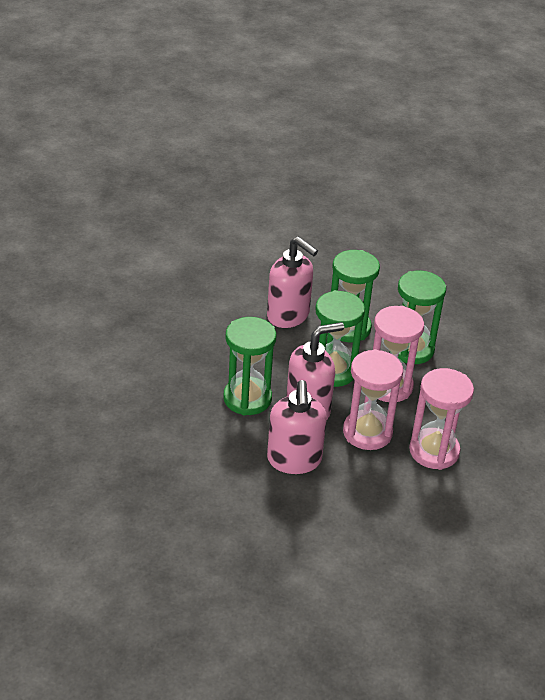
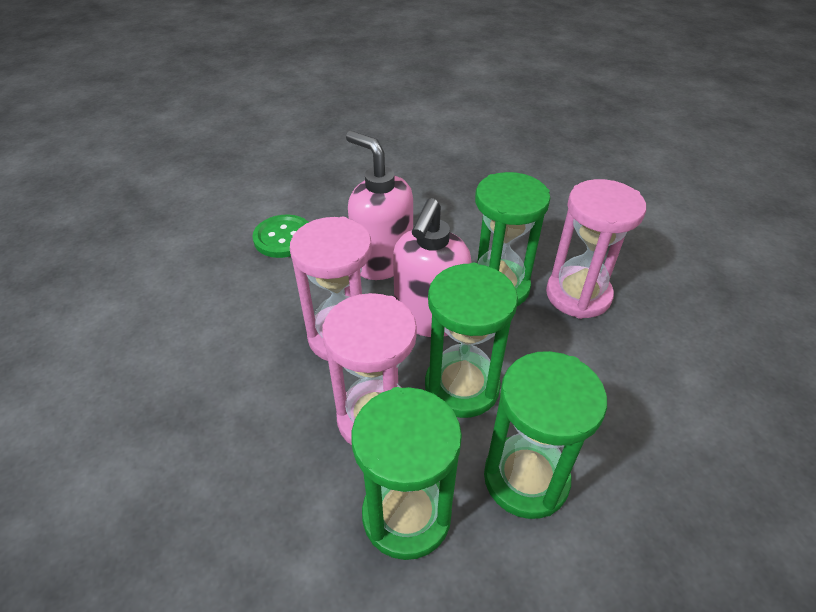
camera: 140 degrees right, 5 degrees up
pink soap dispenser [267,236,318,328] -> none
pink hourglass [409,368,474,470] -> pink hourglass moved to [546,179,646,319]
none -> green button [252,215,309,258]

